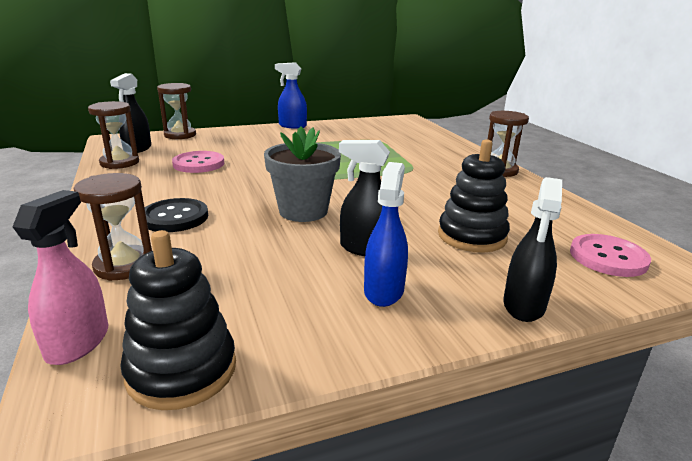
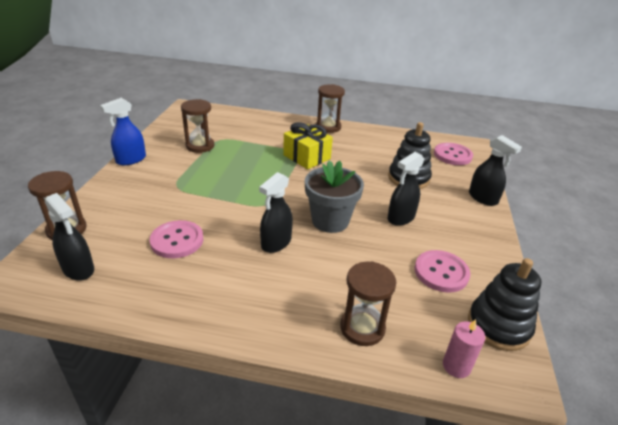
camera: 60 degrees left, 10 degrees up
pink spray bottle [13,190,108,365] -> pink candle [443,319,485,378]
brown hourglass [88,101,139,169] -> brown hourglass moved to [181,99,214,153]
black button [145,198,208,232] -> none
blue spray bottle [364,162,408,307] -> none
none -> black spray bottle [259,172,293,253]
none -> yellow gift [283,122,333,169]
none -> pink button [414,250,470,293]

